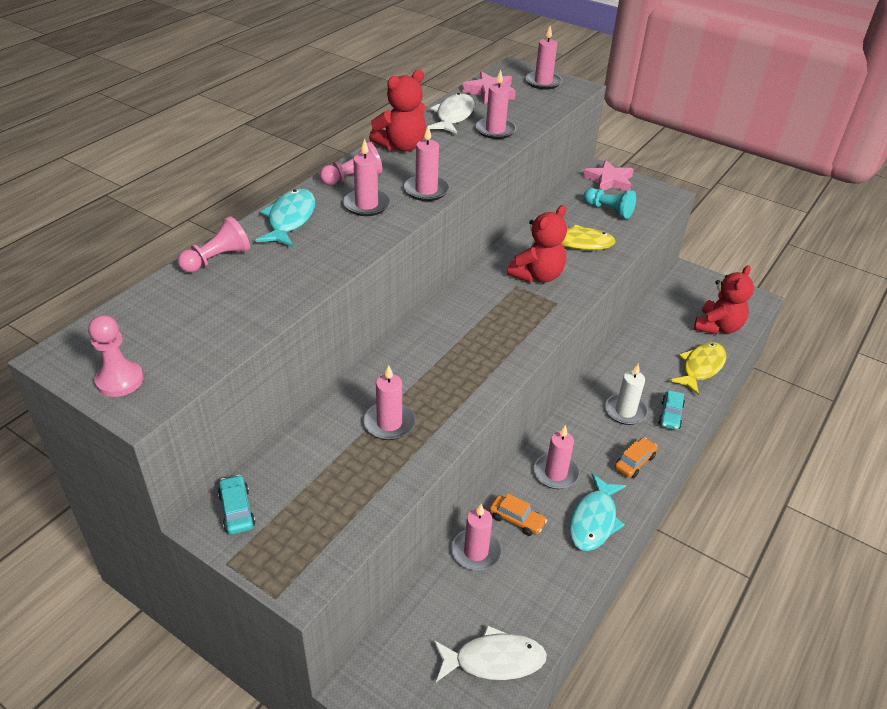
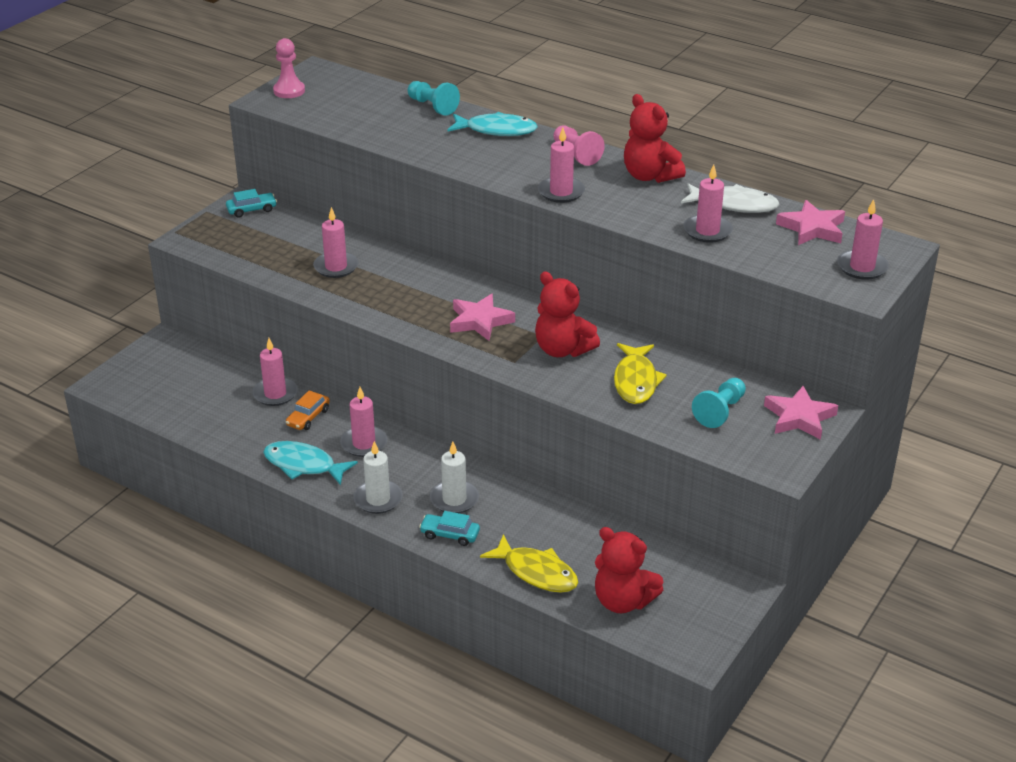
camera: 90 degrees right, 5 degrees down
pink pawn [178,216,250,273] -> turquoise pawn [407,81,460,116]
pink candle [343,139,390,216] -> none
white fish [433,625,547,682] -> none
orange car [615,437,658,478] -> white candle [353,441,403,514]
none -> pink star [450,294,515,341]

